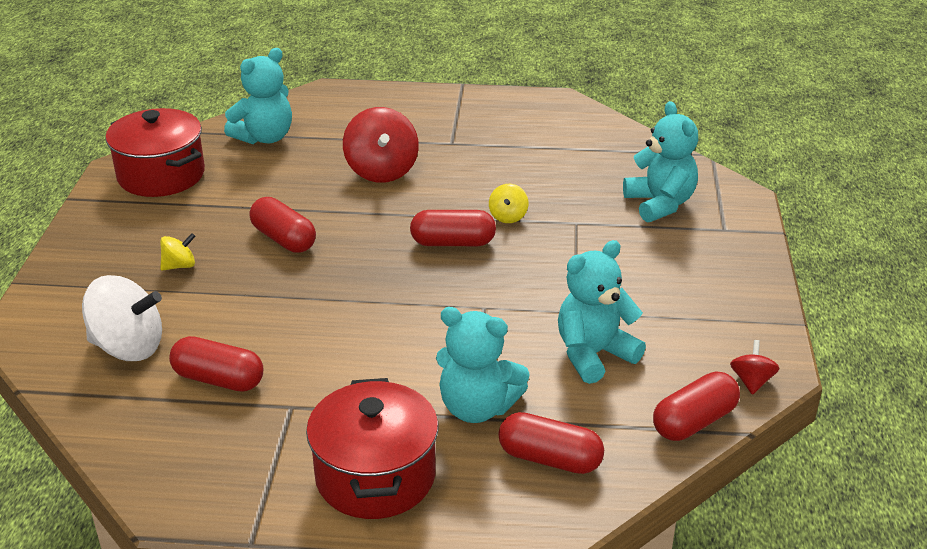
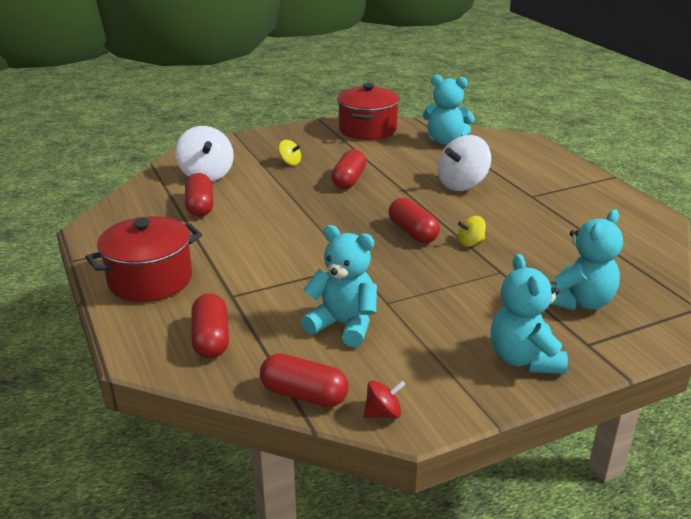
camera: 60 degrees right, 5 degrees down
red spinning top [343,107,419,183] -> white spinning top [438,135,491,191]
turquoise teddy bear [436,307,530,423] -> turquoise teddy bear moved to [490,254,568,374]

